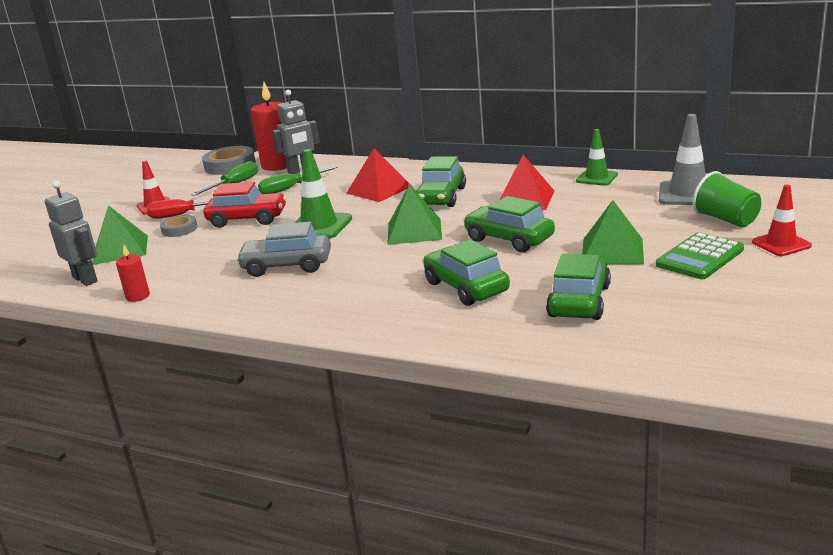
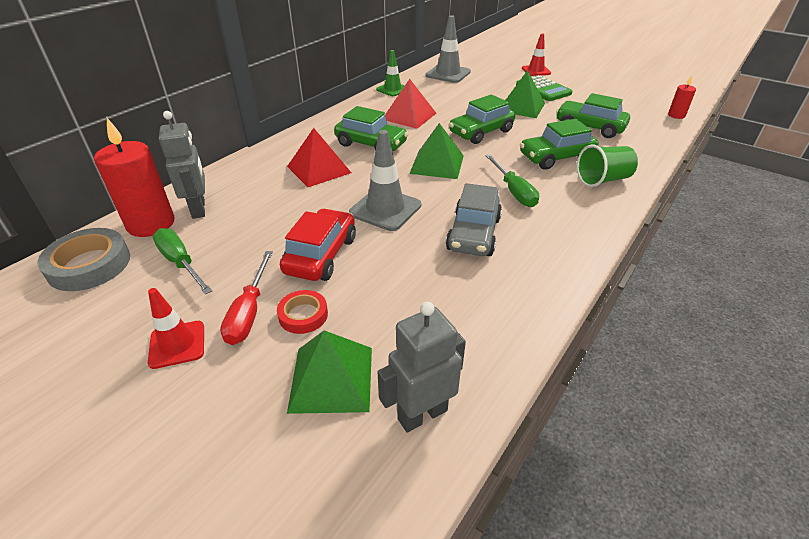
camera: 80 degrees left, 15 degrees up
red candle [116,245,150,302] -> red candle moved to [668,76,696,119]
grey tape [160,215,198,237] -> red tape [277,290,328,334]
green screwdriver [258,166,338,194] -> green screwdriver moved to [486,155,539,207]
green traffic cone [294,149,352,238] -> grey traffic cone [349,130,421,231]
green cup [693,171,761,227] -> green cup moved to [577,145,638,187]

